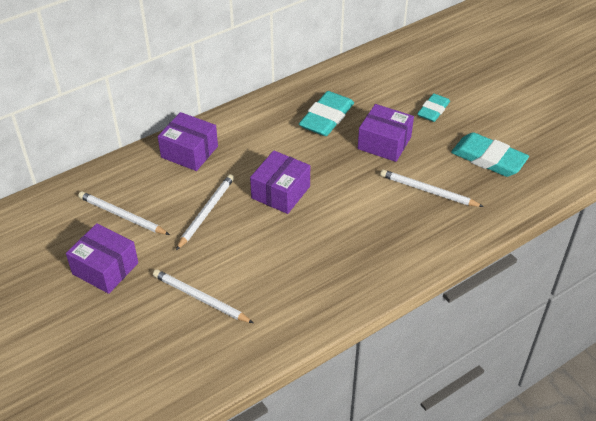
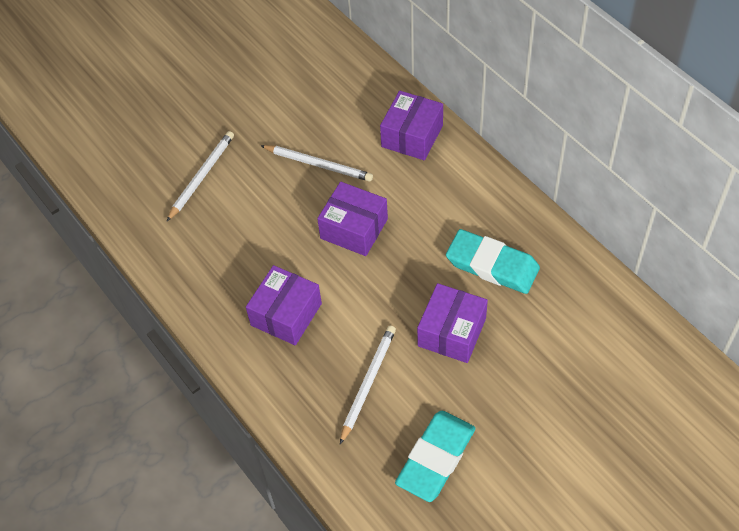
camera: 90 degrees right, 10 degrees up
purple box [66,223,138,294] -> purple box moved to [246,265,322,345]
white pencil [78,192,170,235] -> none
turquoise eraser [417,93,450,122] -> none

